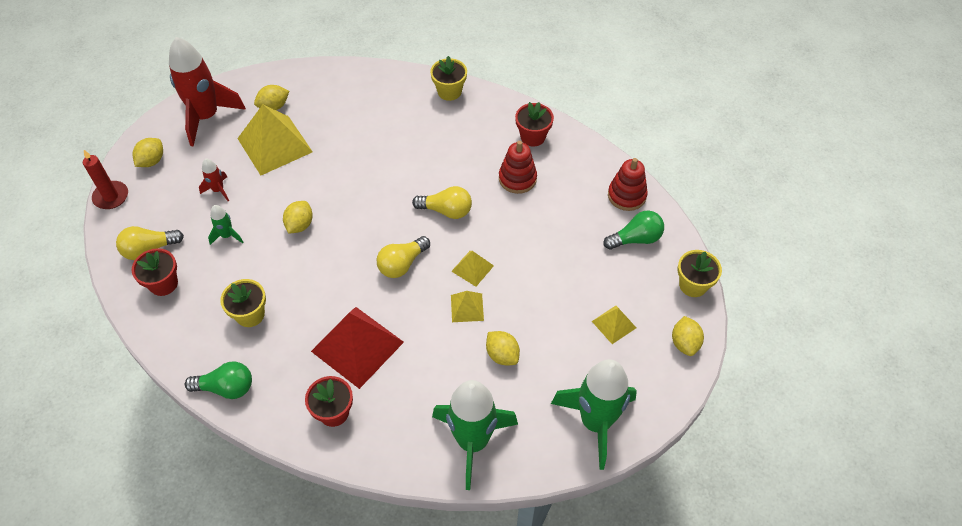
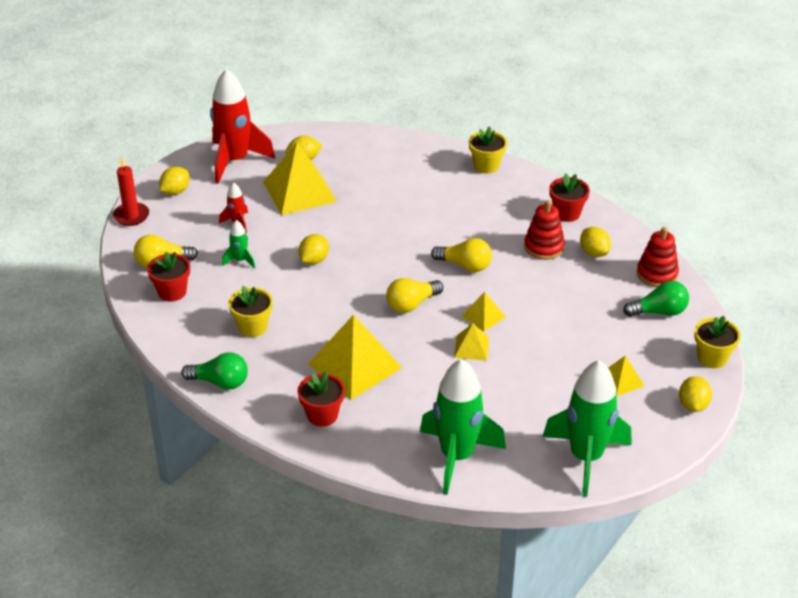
camera: 10 degrees right, 15 degrees down
red pyramid [311,307,404,389] -> yellow pyramid [308,314,402,400]
yellow lemon [486,331,520,365] -> yellow lemon moved to [580,227,611,257]

